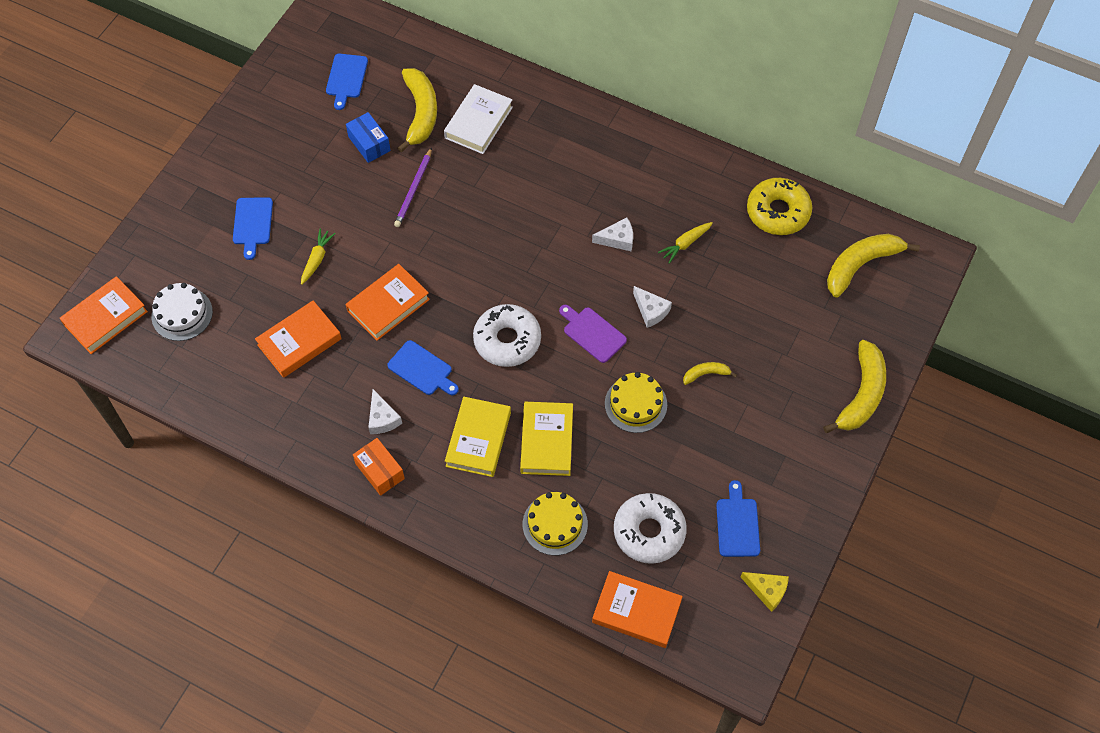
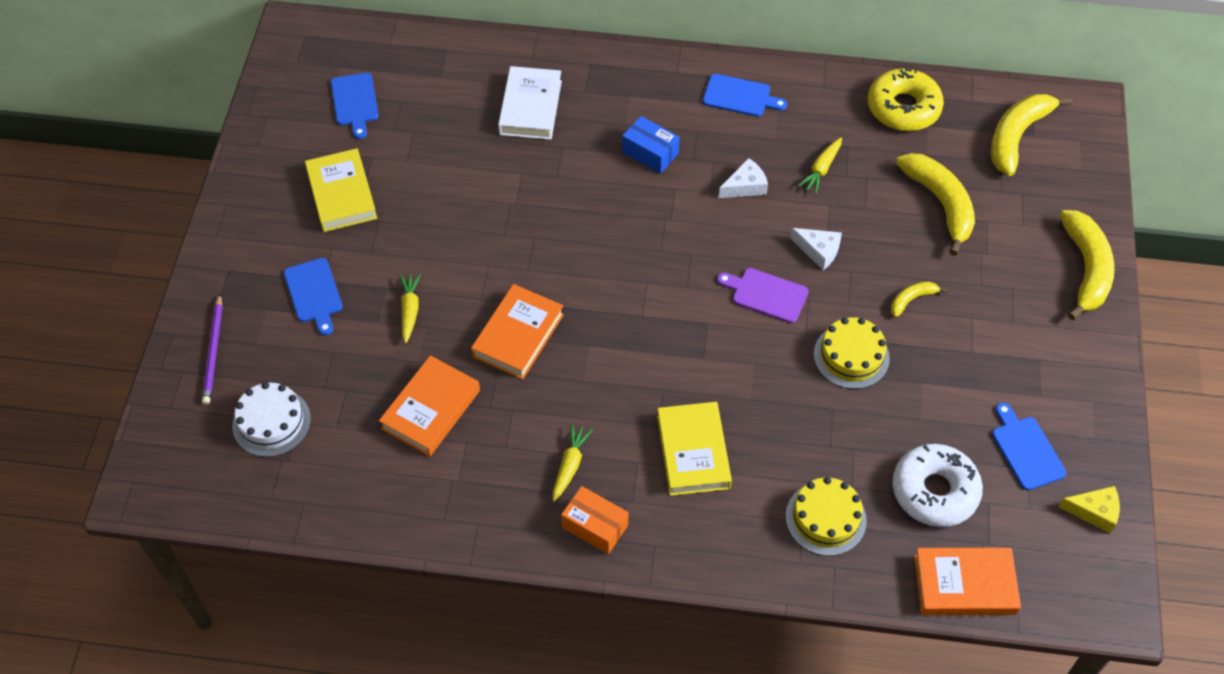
camera: 20 degrees left, 5 degrees down
orange book [59,276,148,354] -> none
blue box [346,112,391,163] -> blue box moved to [622,116,680,174]
white cheese [368,389,402,434] -> yellow carrot [553,423,593,502]
blue cutting board [387,340,459,395] -> blue cutting board moved to [703,74,787,117]
purple pencil [394,147,432,227] -> purple pencil moved to [202,294,223,405]
yellow banana [398,68,437,153] -> yellow banana moved to [896,153,975,256]
white donut [473,304,541,367] -> none
yellow book [520,402,573,476] -> yellow book moved to [305,148,377,232]

